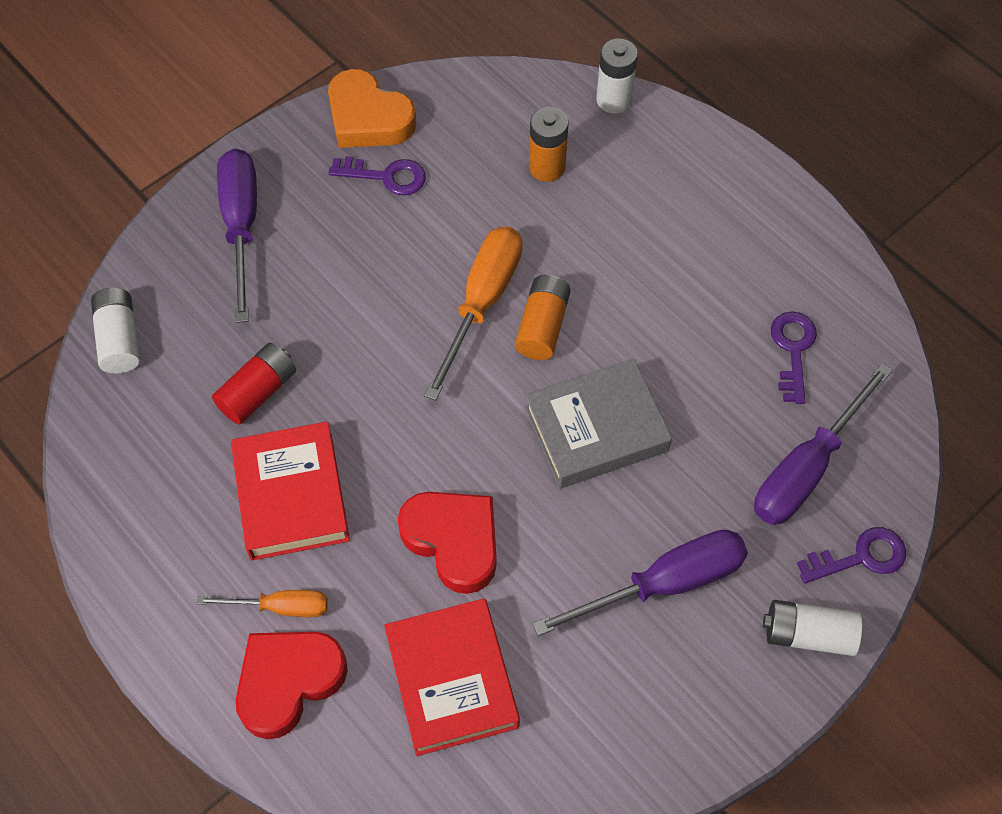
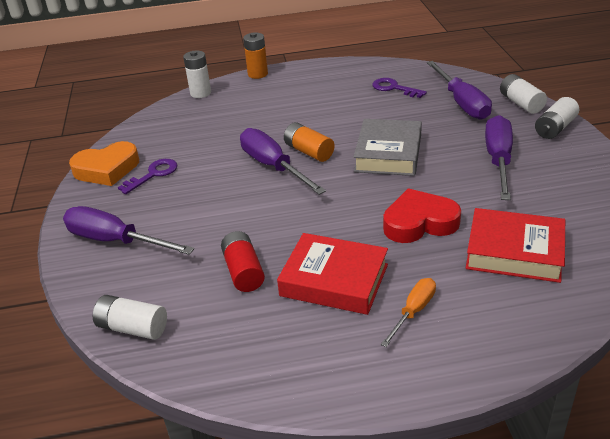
camera: 55 degrees left, 25 degrees down
red heart [236,632,348,739] -> none
orange screwdriver [424,227,523,400] -> purple screwdriver [240,128,326,195]
orange battery [529,107,569,182] -> orange battery moved to [243,32,268,79]
purple key [797,527,906,584] -> white battery [500,74,547,114]

